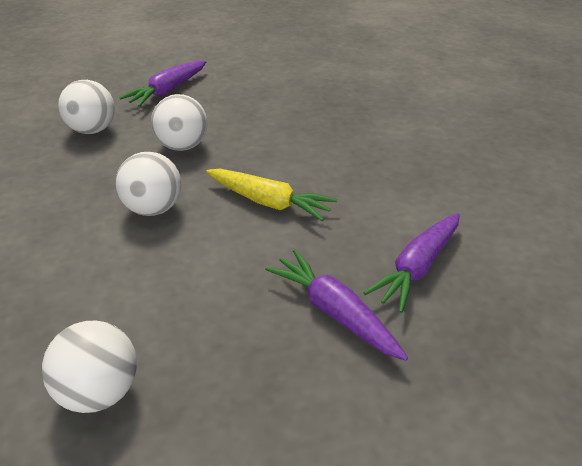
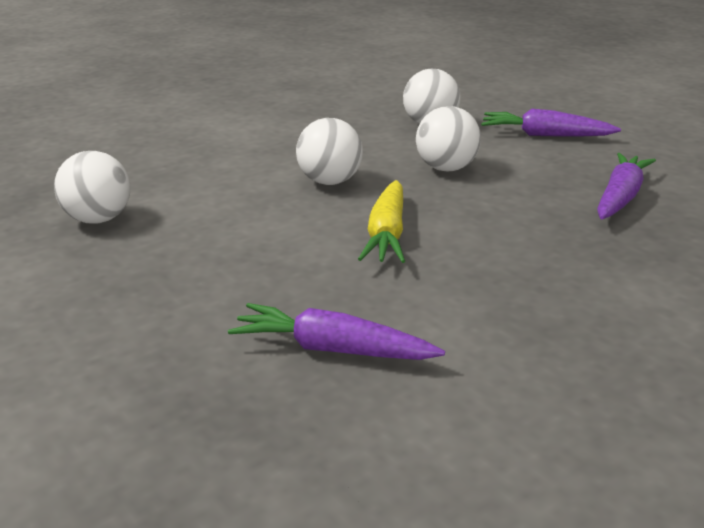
camera: 70 degrees right, 10 degrees down
purple carrot [265,250,408,361] -> purple carrot moved to [597,153,656,219]

